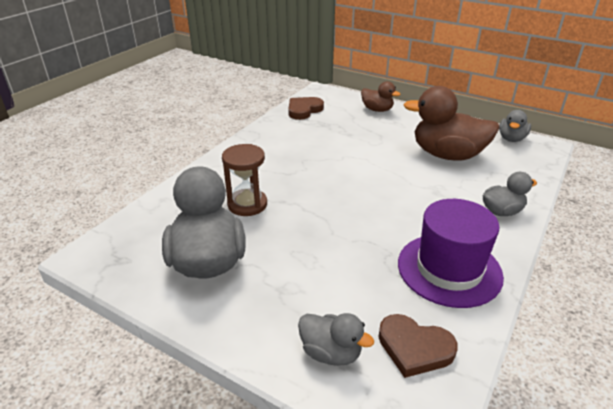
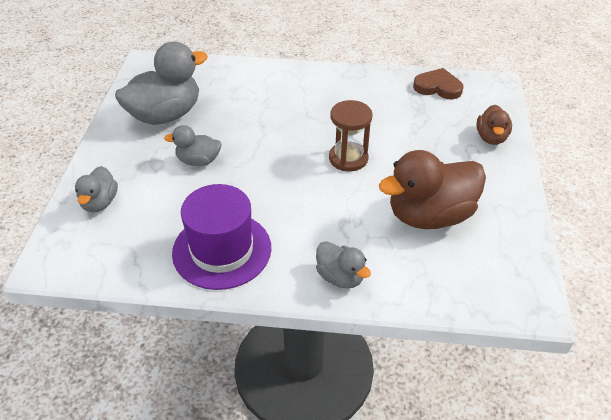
camera: 65 degrees right, 10 degrees up
brown hourglass [222,144,267,216] -> brown hourglass moved to [329,100,372,171]
brown heart [379,314,458,378] -> none
brown duck [403,86,500,161] -> brown duck turned 105 degrees counterclockwise [379,150,486,229]
grey duck [499,110,531,142] -> grey duck moved to [164,125,222,166]

